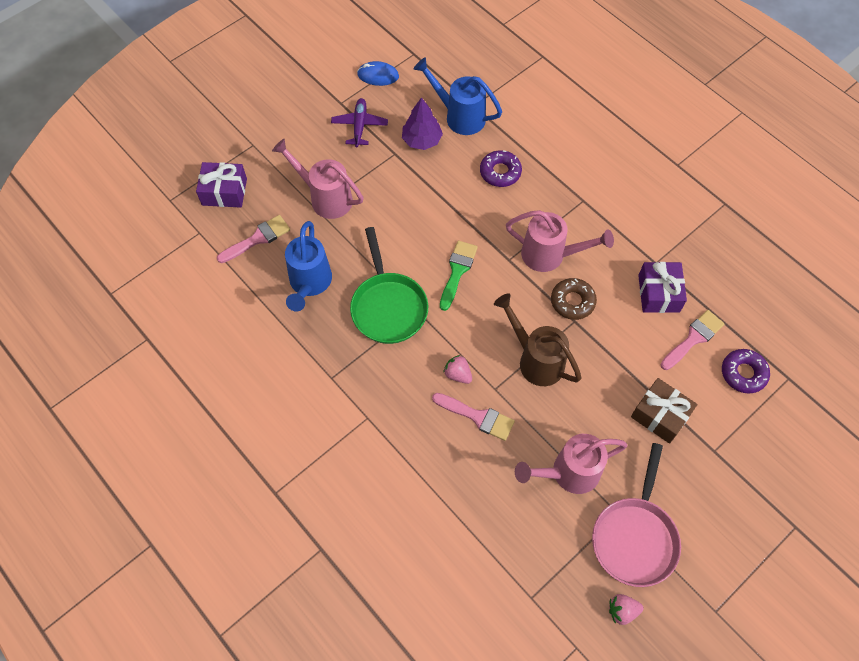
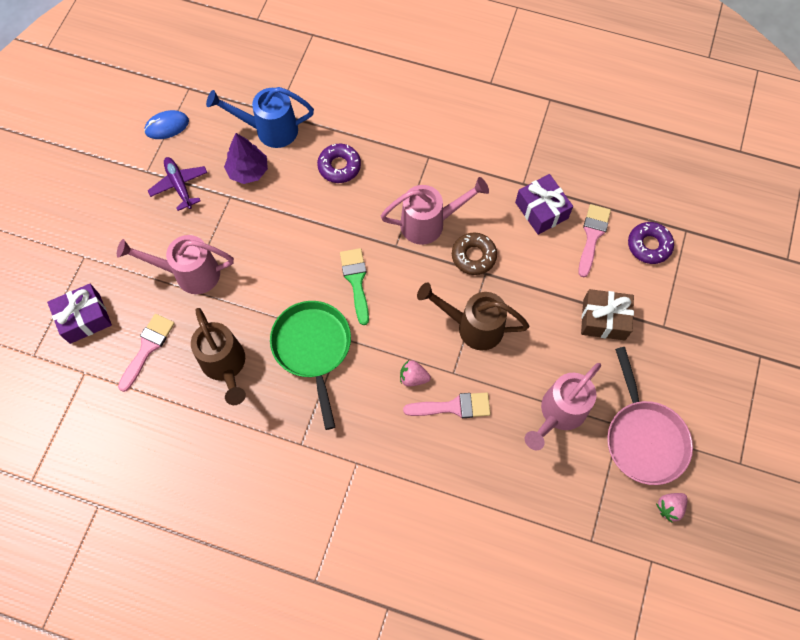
camera: 30 degrees left, 5 degrees up
blue watering can [285,221,332,311] -> brown watering can [191,308,246,405]
green pan [350,227,428,344] -> green pan turned 150 degrees counterclockwise [270,301,351,430]

